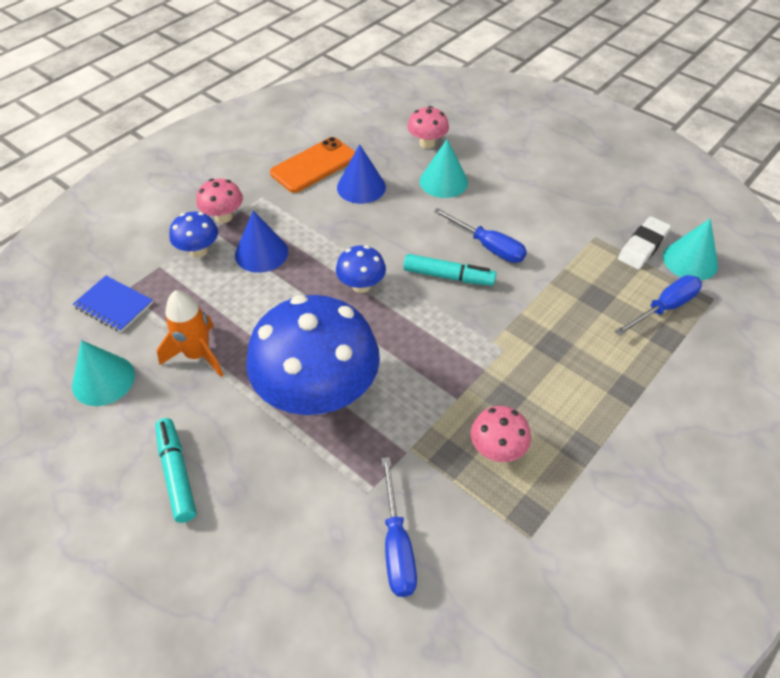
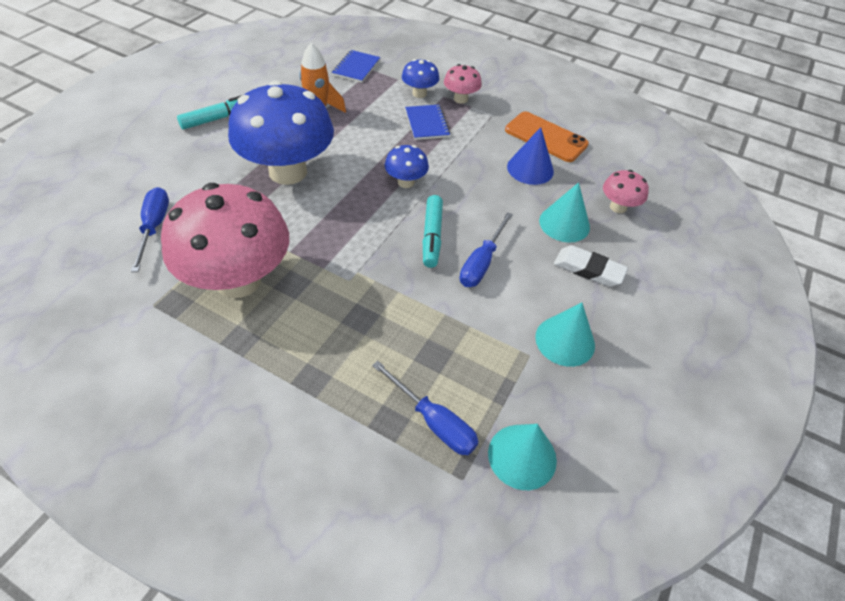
camera: 75 degrees right, 0 degrees up
turquoise cone [72,340,135,406] -> turquoise cone moved to [535,303,595,367]
blue cone [235,211,288,273] -> blue notebook [405,105,450,140]
blue screwdriver [381,457,417,597] -> blue screwdriver turned 105 degrees clockwise [131,187,169,272]
pink mushroom [471,406,531,462] -> pink mushroom [161,183,289,298], size x2.25
white eraser [618,216,671,270] -> white eraser moved to [554,245,628,287]

